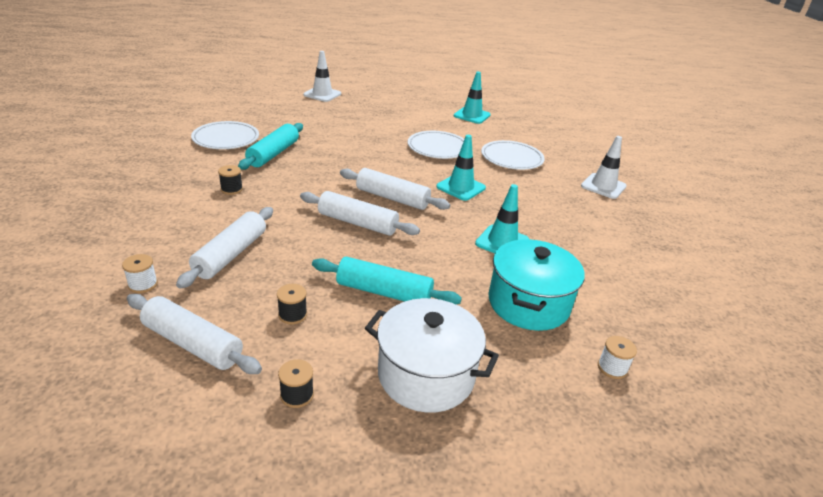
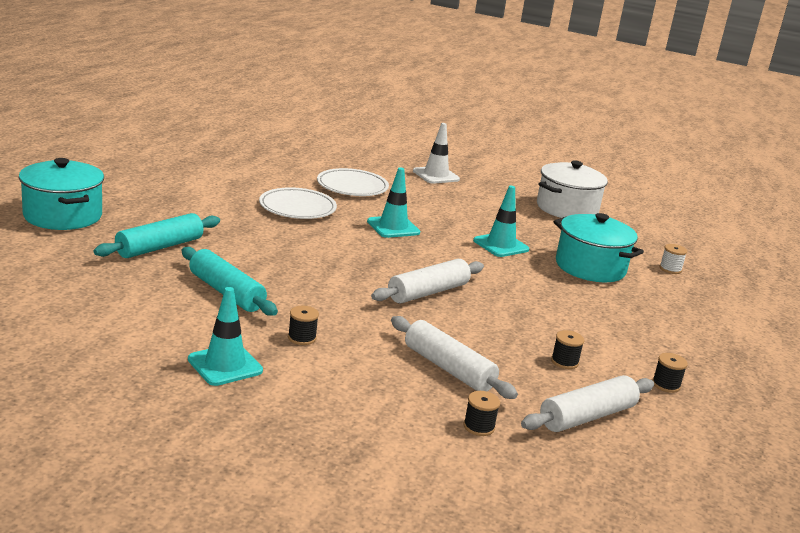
camera: 65 degrees left, 10 degrees down
white spool [122,254,158,293] -> black spool [463,391,500,436]
white plate [191,121,259,149] -> none
white traffic cone [303,51,341,102] -> turquoise pot [19,158,104,230]
turquoise rolling pin [312,257,462,304] -> turquoise rolling pin moved to [94,213,220,258]
white rolling pin [340,168,450,210] -> none
white pot [365,298,499,412] -> white pot moved to [537,161,608,218]
turquoise traffic cone [454,72,491,124] -> turquoise traffic cone moved to [188,287,263,386]

